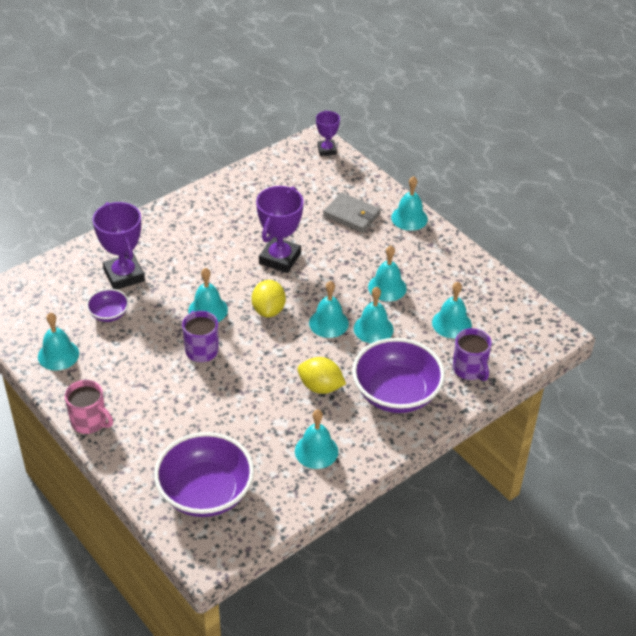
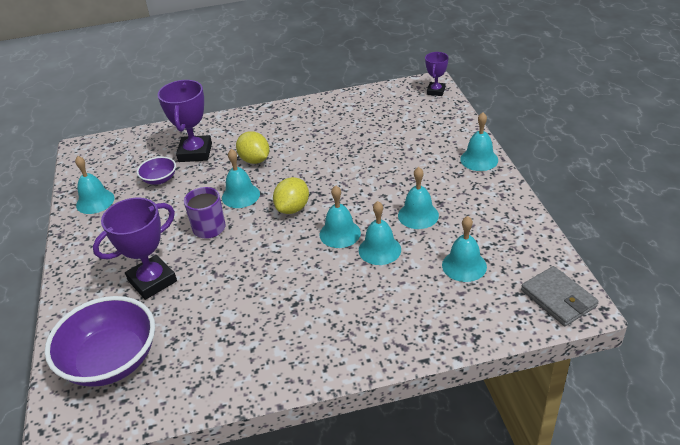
camera: 30 degrees right, 5 degrees down
pink mug [65,380,113,434] -> none
purple trophy [256,186,304,273] -> purple trophy moved to [93,198,177,300]
turquoise bell [295,410,338,469] -> none
yellow lemon [298,357,346,394] -> yellow lemon moved to [236,131,270,164]
grey wallet [323,192,381,233] -> grey wallet moved to [521,266,599,326]
purple bowl [352,338,445,413] -> none
purple mug [453,328,492,381] -> none

